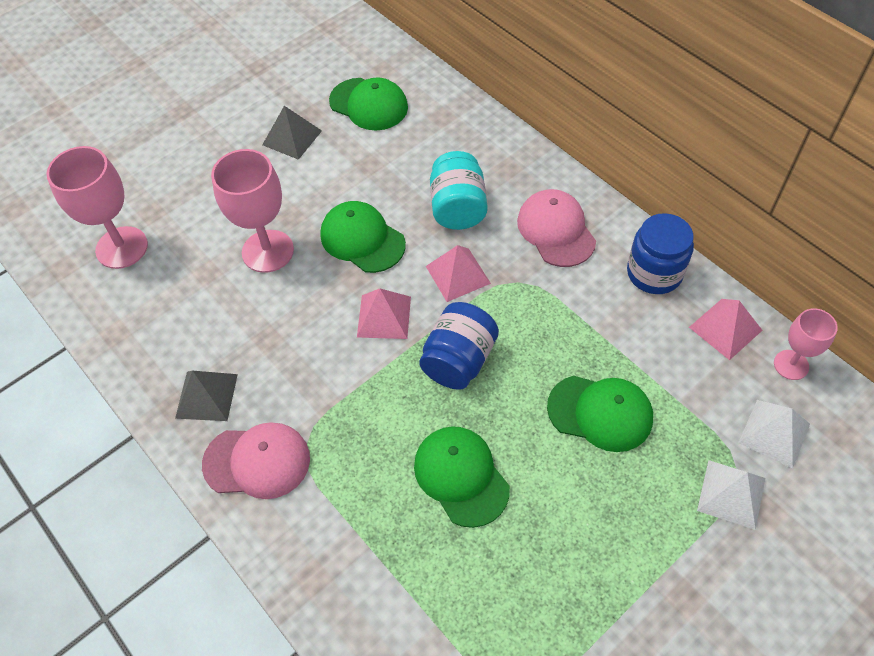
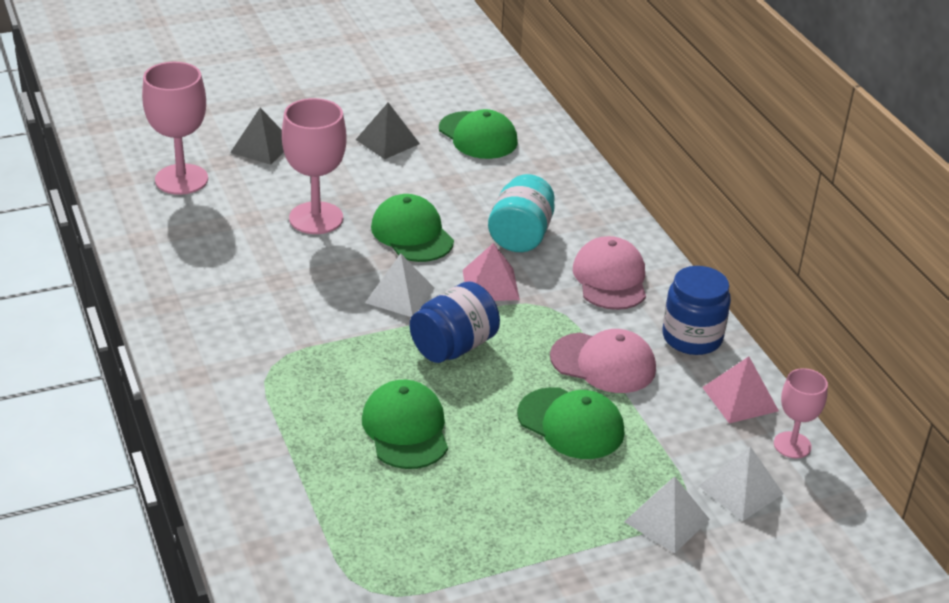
camera: 15 degrees right, 20 degrees down
grey pyramid [175,371,238,421] -> grey pyramid moved to [230,108,284,165]
pink cap [202,422,310,499] -> pink cap moved to [550,329,656,393]
pink pyramid [357,288,411,339] -> white pyramid [365,253,435,317]

